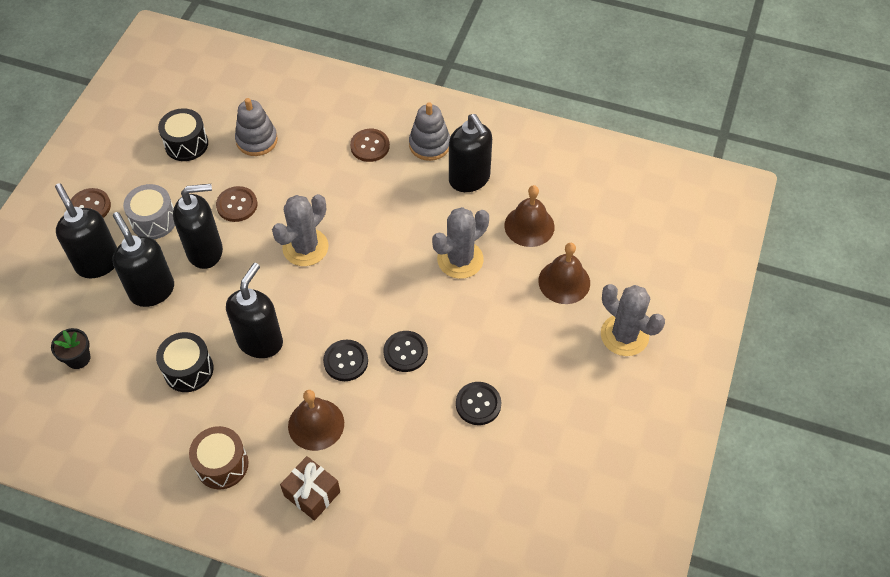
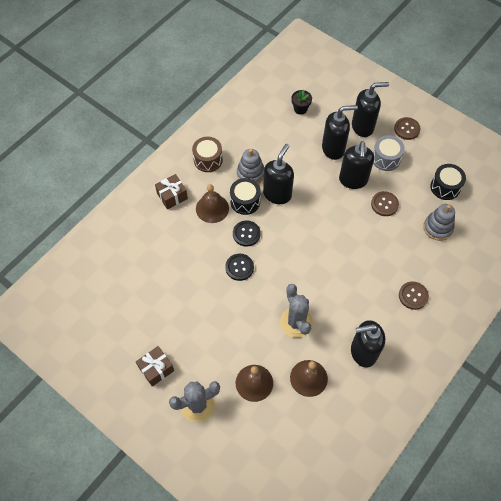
camera: 110 degrees right, 5 degrees up
black drum [156,332,214,392] -> black drum moved to [230,178,261,215]
black soap dispenser [226,263,283,358] -> black soap dispenser turned 105 degrees counterclockwise [263,144,294,204]
grey cactus [272,194,329,266] -> none
grey stacking toy [409,102,450,161] -> grey stacking toy moved to [237,149,264,183]
black button [456,382,501,425] -> none
none -> brown gift [136,346,174,387]

